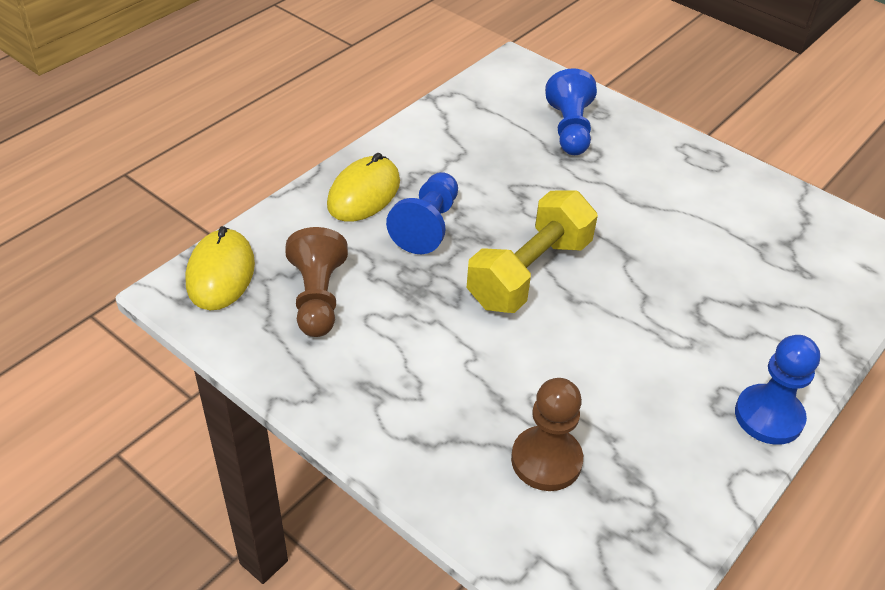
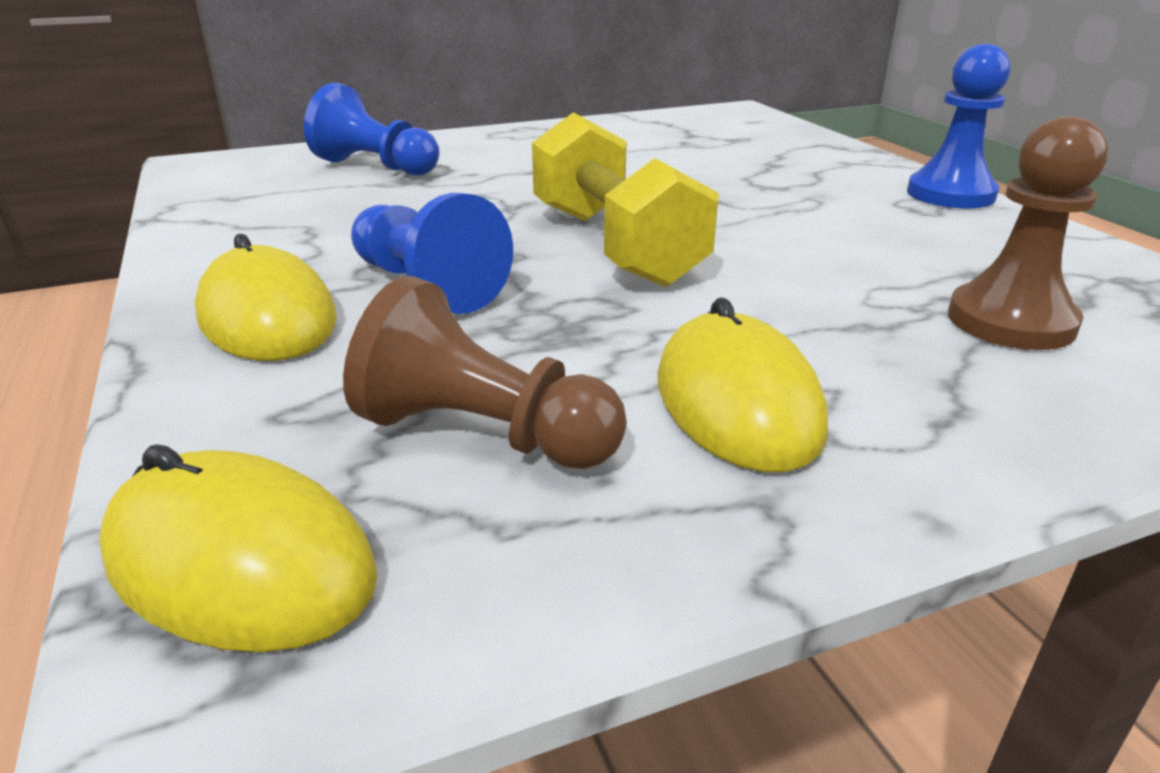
camera: 60 degrees left, 15 degrees down
none -> yellow mouse [658,297,828,472]

